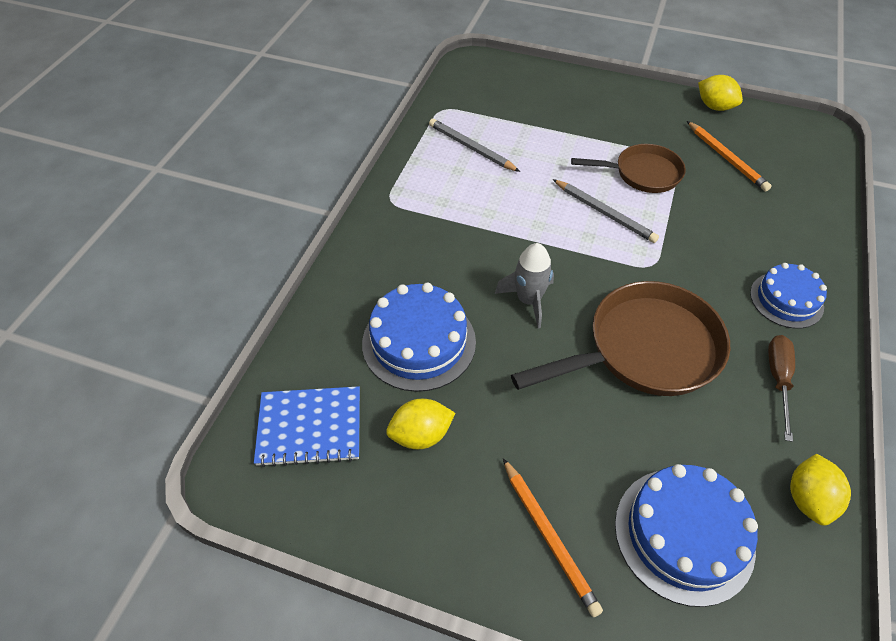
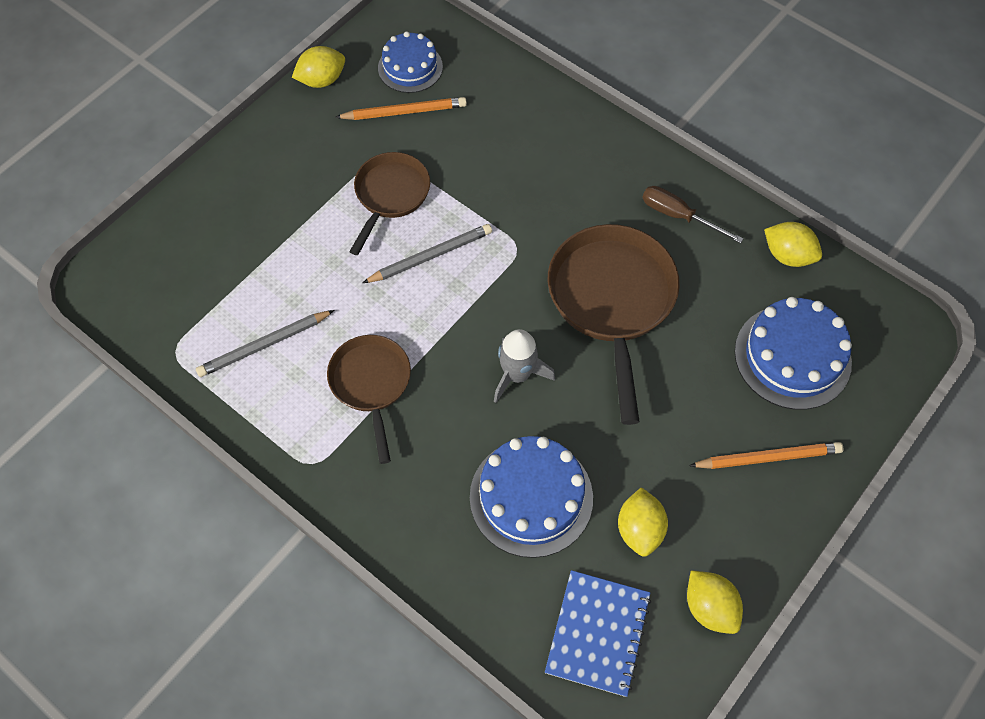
camera: 70 degrees left, 10 degrees up
blue cake [750,263,827,329] -> blue cake moved to [378,31,443,93]
none -> brown pan [327,335,411,464]
none -> yellow lemon [687,570,743,634]

